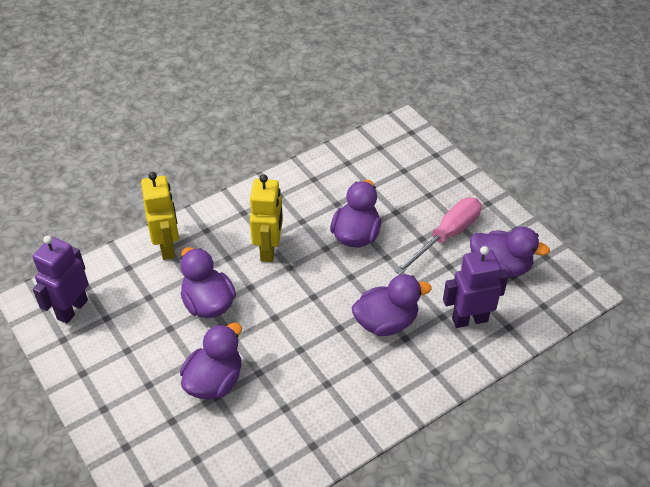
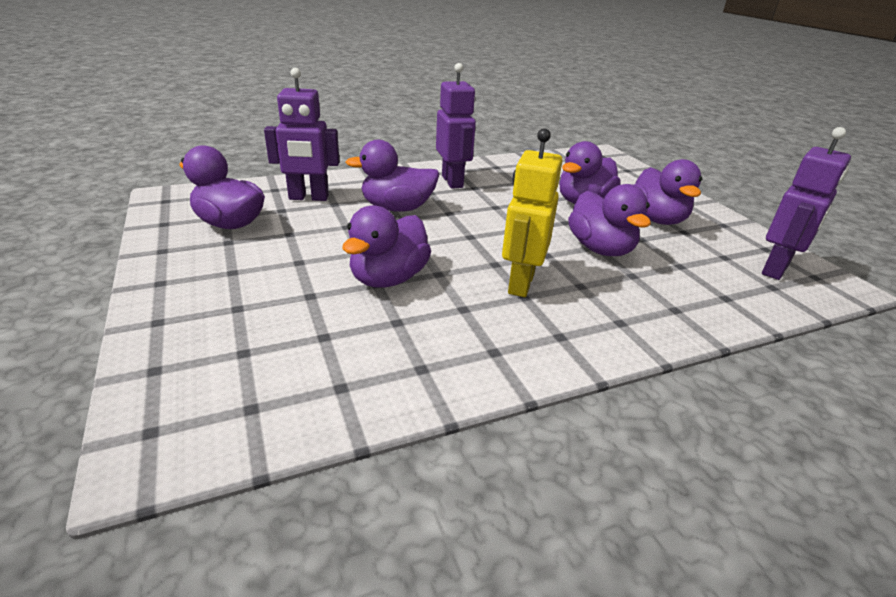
camera: 170 degrees left, 15 degrees down
yellow robot [141,172,179,260] -> none
pink screwdriver [395,197,481,275] -> none
none -> purple robot [436,63,476,189]
none -> purple duck [633,159,702,225]

